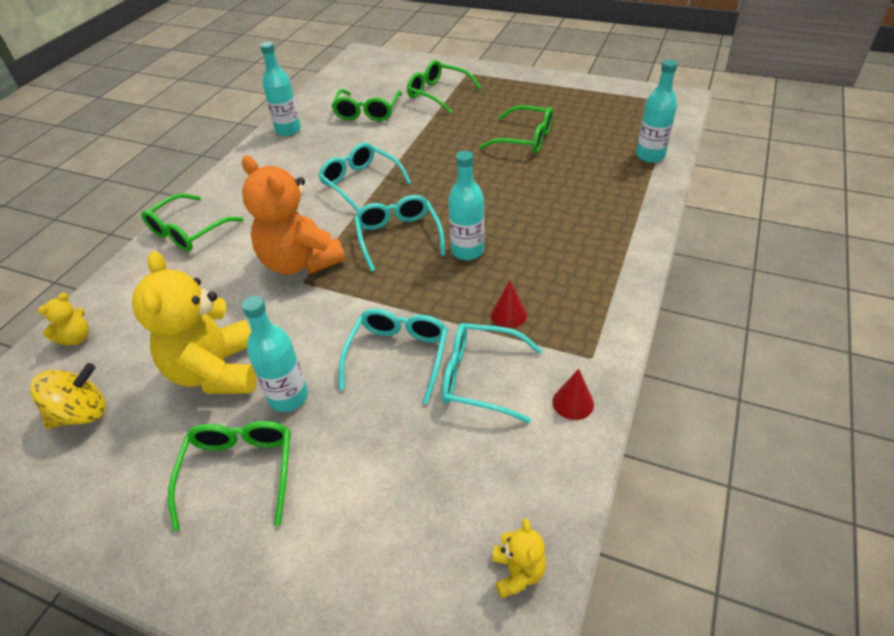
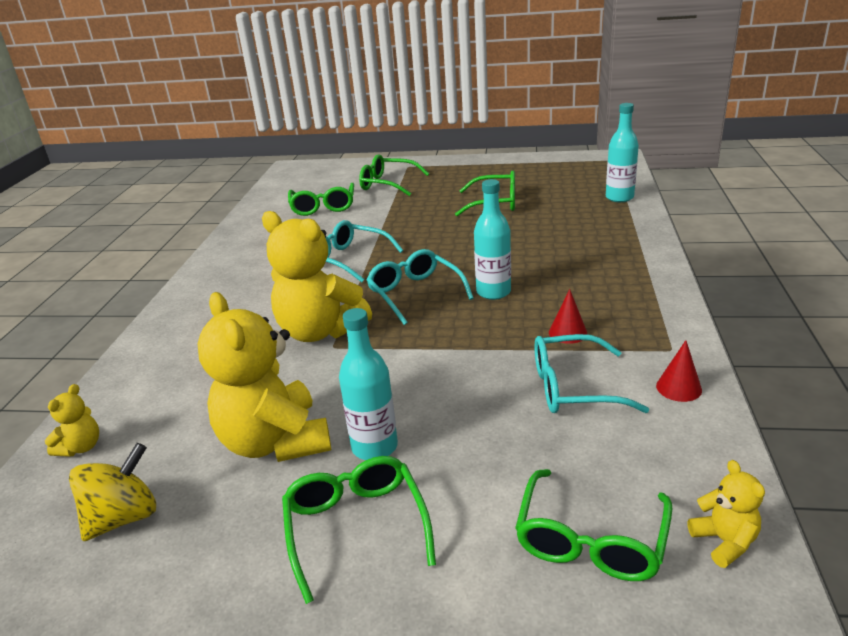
camera: 15 degrees left, 15 degrees down
green glasses [142,193,244,251] -> green glasses moved to [515,469,673,581]
orange teddy bear [242,156,345,275] -> yellow teddy bear [262,211,372,342]
turquoise bottle [260,42,301,136] -> none
turquoise glasses [339,308,448,404] -> none

